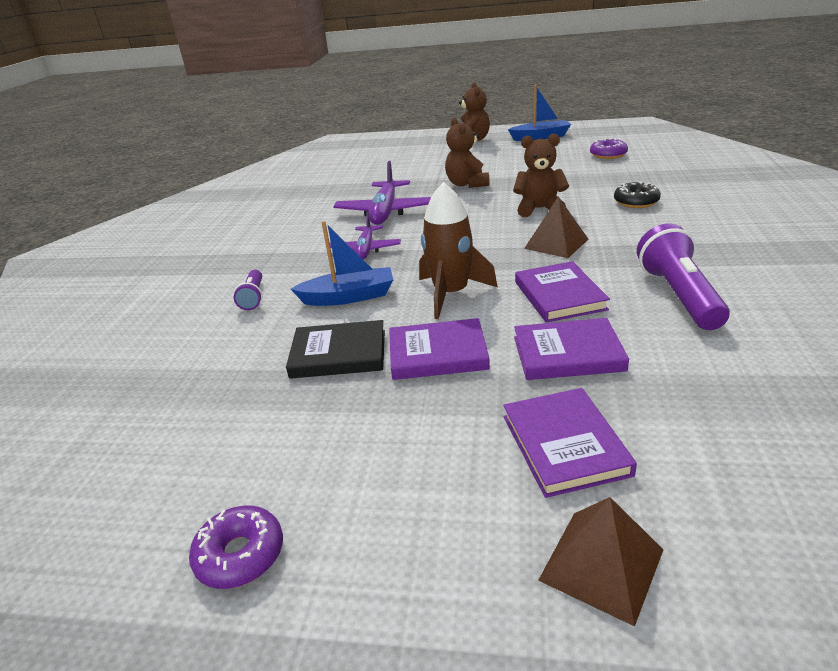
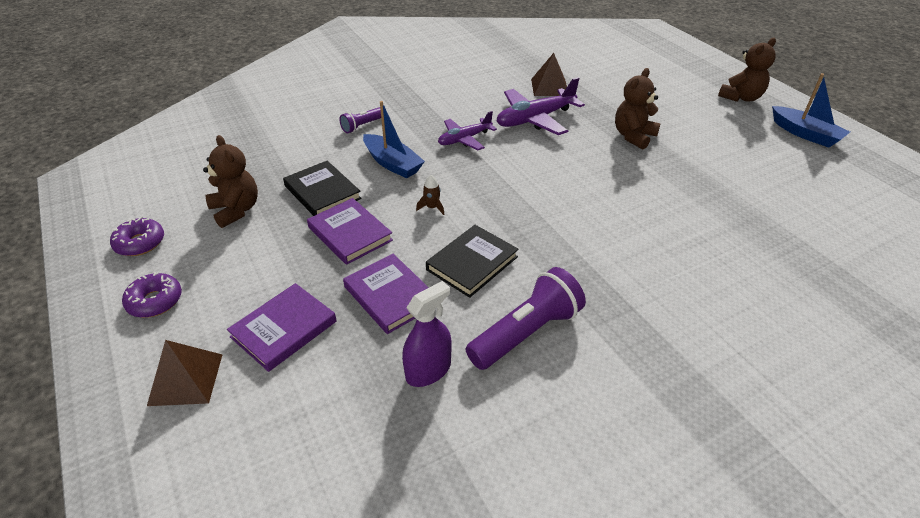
camera: 50 degrees right, 10 degrees up
brown rocket [419,182,497,319] -> brown rocket [416,175,445,215], size x0.41
brown teddy bear [513,134,569,217] -> brown teddy bear moved to [203,135,258,228]
purple book [515,261,610,323] -> black book [426,225,519,298]
brown pyramid [524,197,588,258] -> brown pyramid moved to [531,53,567,96]
purple donut [590,138,628,159] -> purple donut moved to [122,272,182,318]
black donut [614,182,661,208] -> none
none -> purple spray bottle [402,281,452,387]

